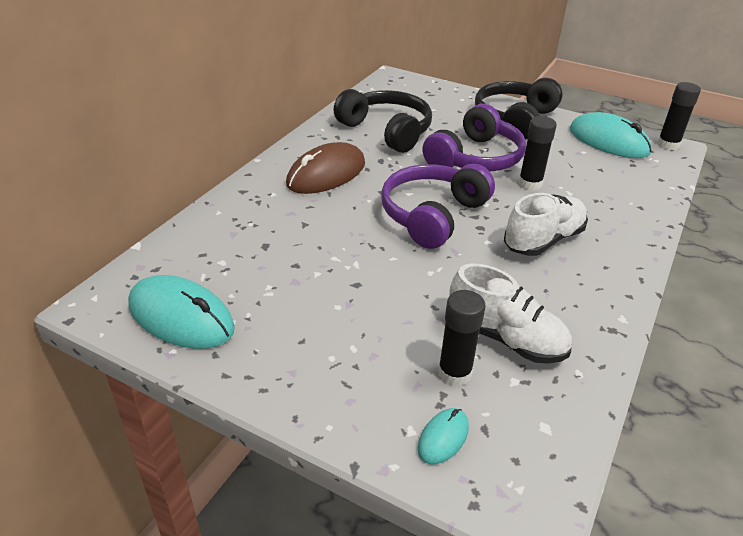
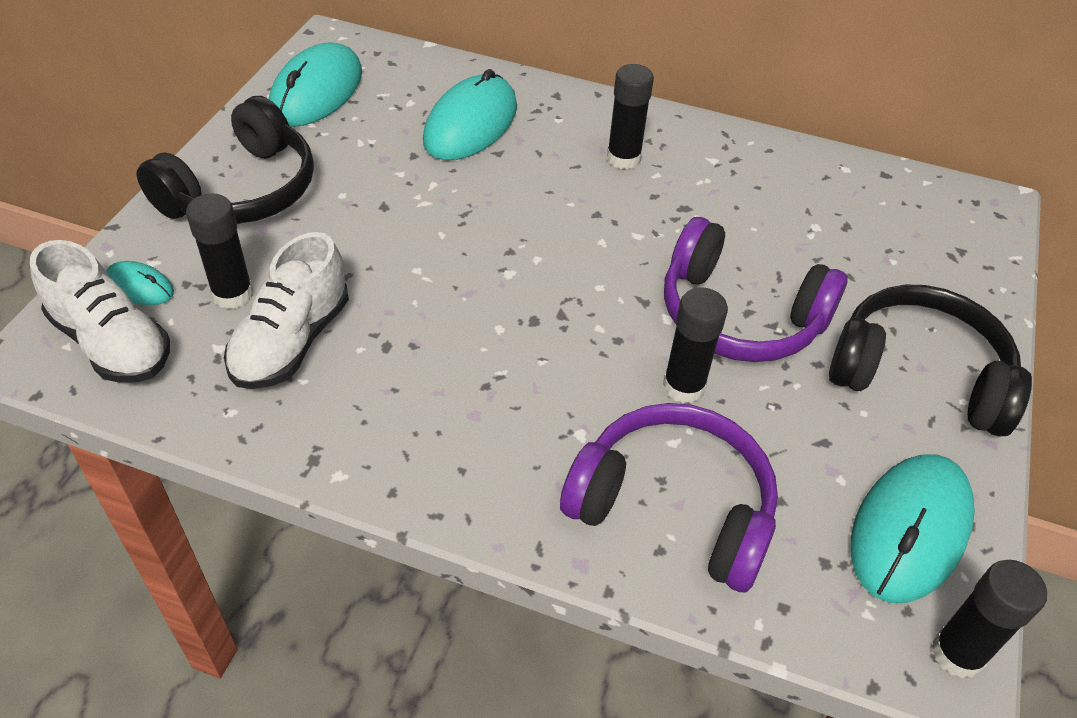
camera: 80 degrees right, 10 degrees up
brown mouse [286,142,365,194] -> black glue stick [607,64,654,169]
black headphones [334,89,432,153] -> black headphones moved to [137,96,314,224]
purple headphones [381,164,495,249] -> purple headphones moved to [560,403,778,592]
white shoe [504,193,588,256] -> white shoe moved to [30,240,170,383]
none -> turquoise mouse [423,69,517,160]

